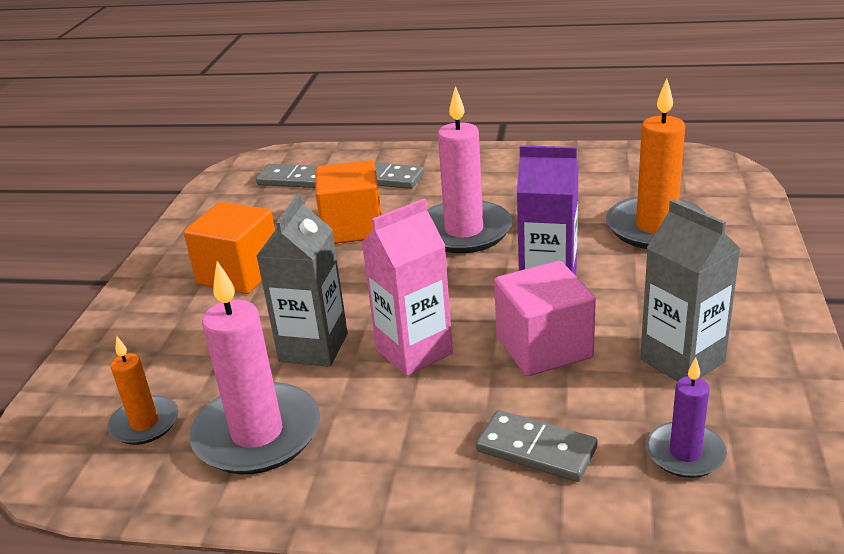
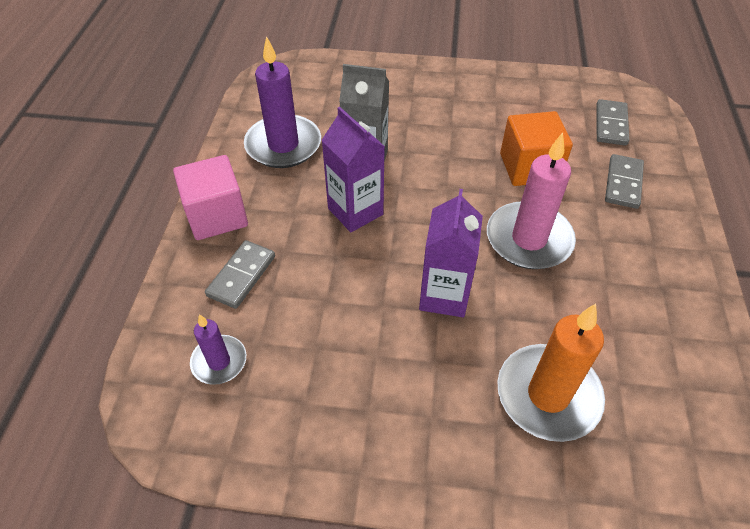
camera: 85 degrees right, 20 degrees up
orange candle [107,335,179,445] -> none
orange cube [184,202,275,294] -> none
pink candle [189,261,320,474] -> purple candle [244,36,321,168]
pink carton [362,199,453,376] -> purple carton [322,107,385,232]
pink cube [494,261,596,376] -> pink cube moved to [173,155,248,240]
grey carton [640,199,741,382] -> none

